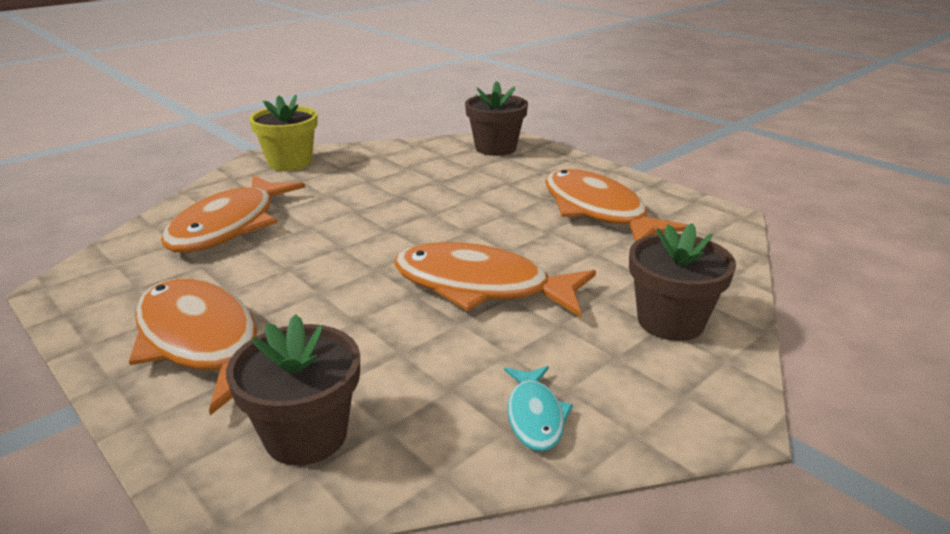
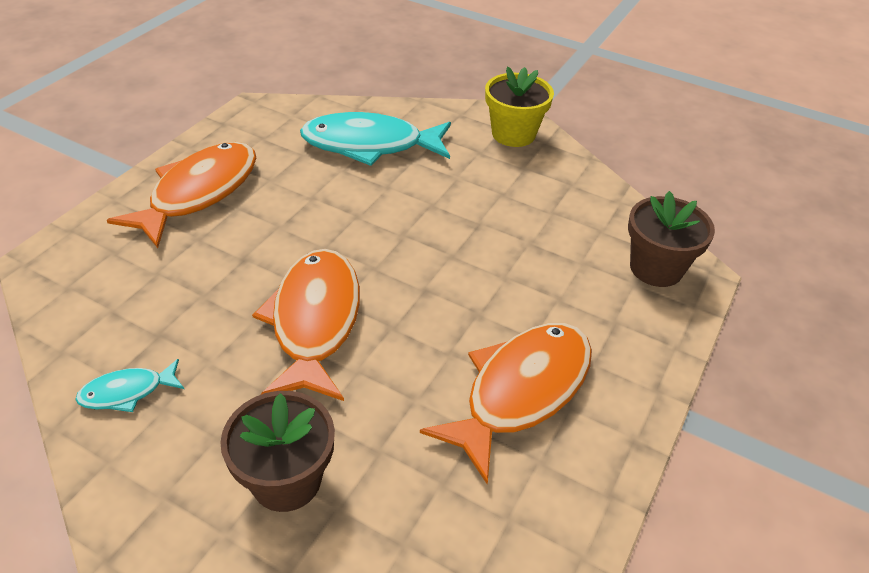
camera: 70 degrees right, 15 degrees up
orange fish [161,175,305,253] -> turquoise fish [300,112,451,166]
brown flower pot [226,314,360,466] -> none

